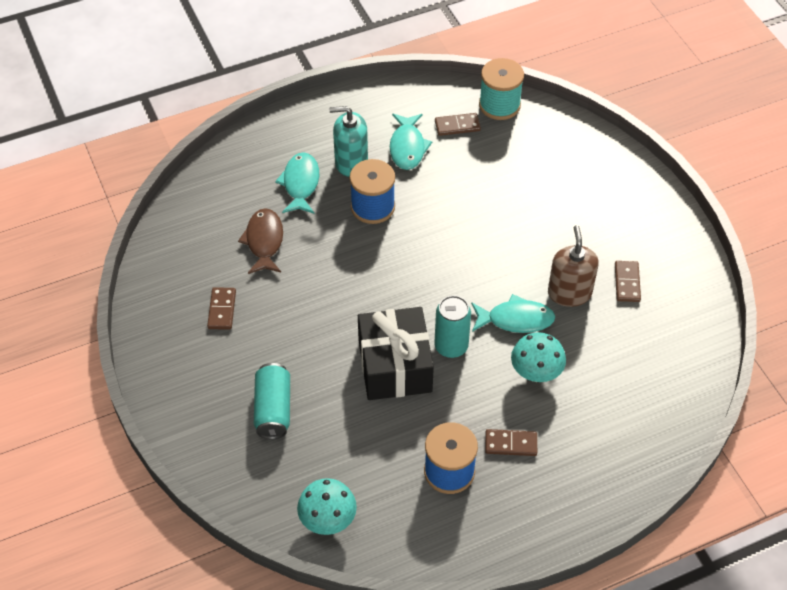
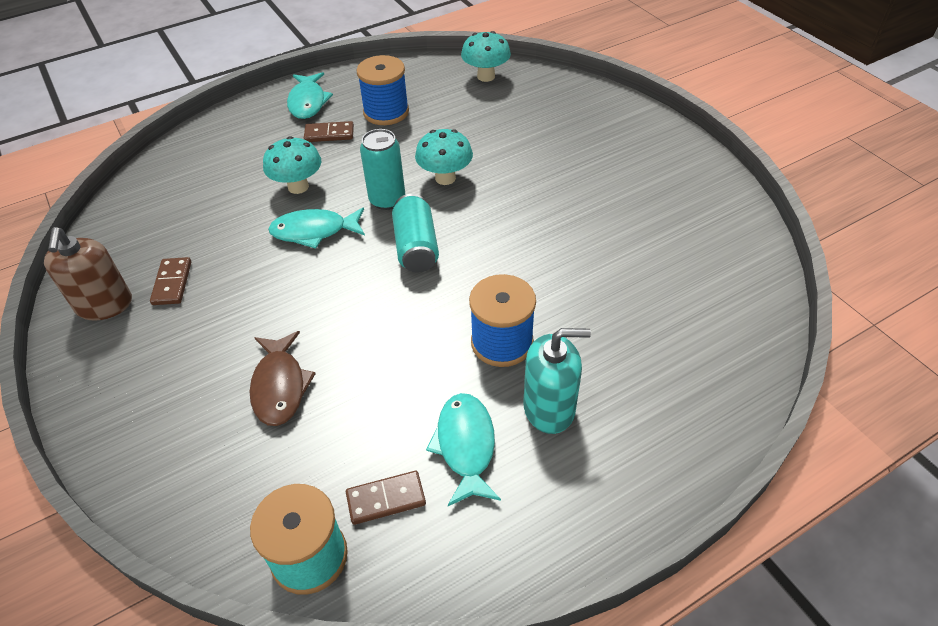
camera: 175 degrees right, 5 degrees down
brown domino [207,287,236,330] -> none
brown fish [238,208,283,274] -> brown fish moved to [250,331,316,426]
turquoise can [254,363,290,439] -> turquoise can moved to [392,194,439,272]
turquoise fish [275,152,319,214] -> turquoise fish moved to [287,72,333,119]
black gift [358,307,434,400] -> turquoise mushroom [415,129,473,185]
brown soap dispenser [548,225,599,307] -> brown soap dispenser moved to [44,227,132,321]

